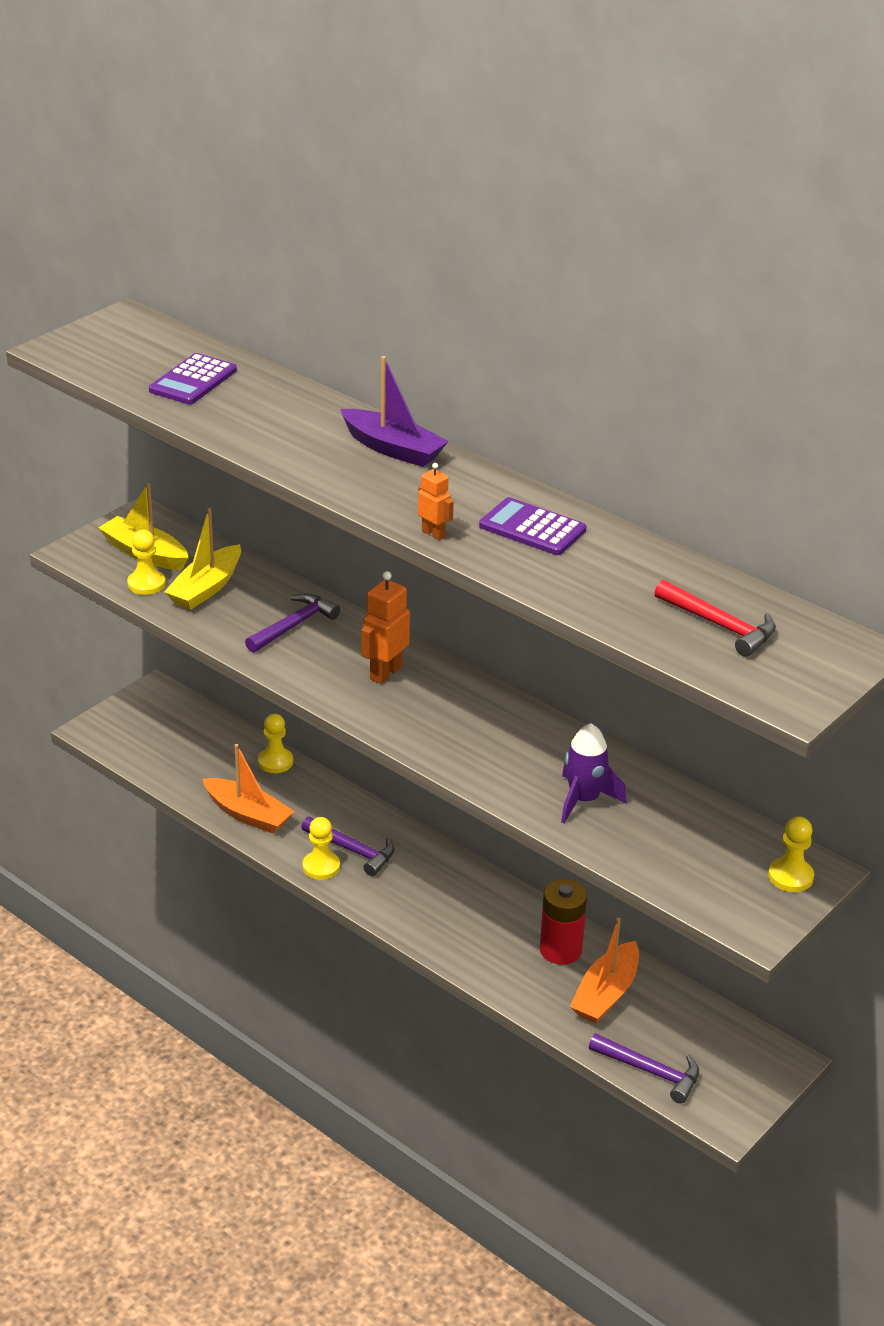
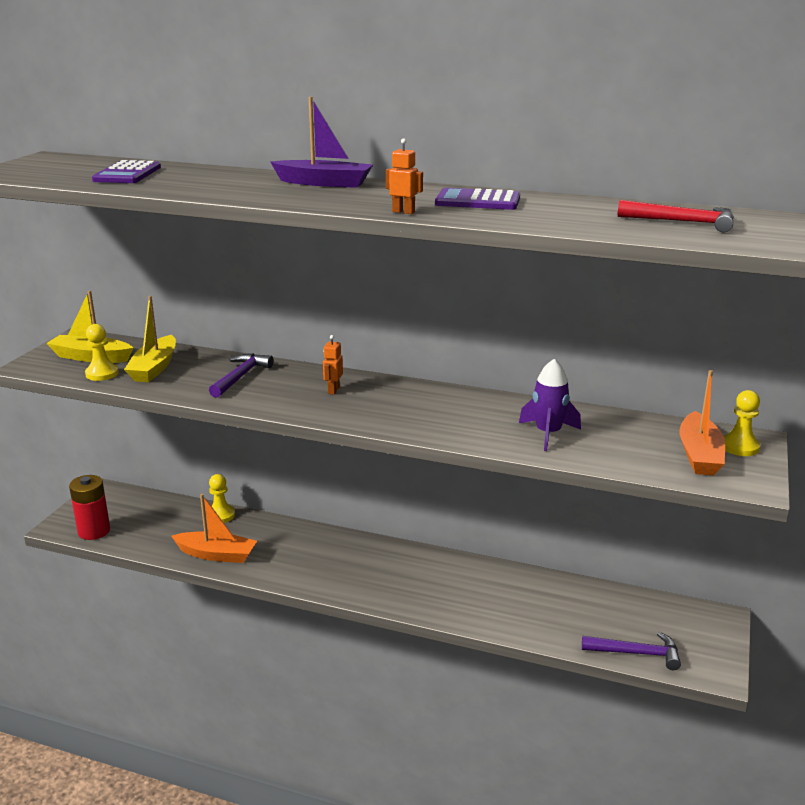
camera: 20 degrees left, 10 degrees down
purple hammer [301,817,395,876] -> none
yellow pawn [303,817,340,880] -> none
orange robot [361,571,410,684] -> orange robot [323,335,343,394], size x0.59
red battery [540,879,587,965] -> red battery moved to [69,475,110,540]
orange boat [570,918,639,1023] -> orange boat moved to [680,370,725,476]

